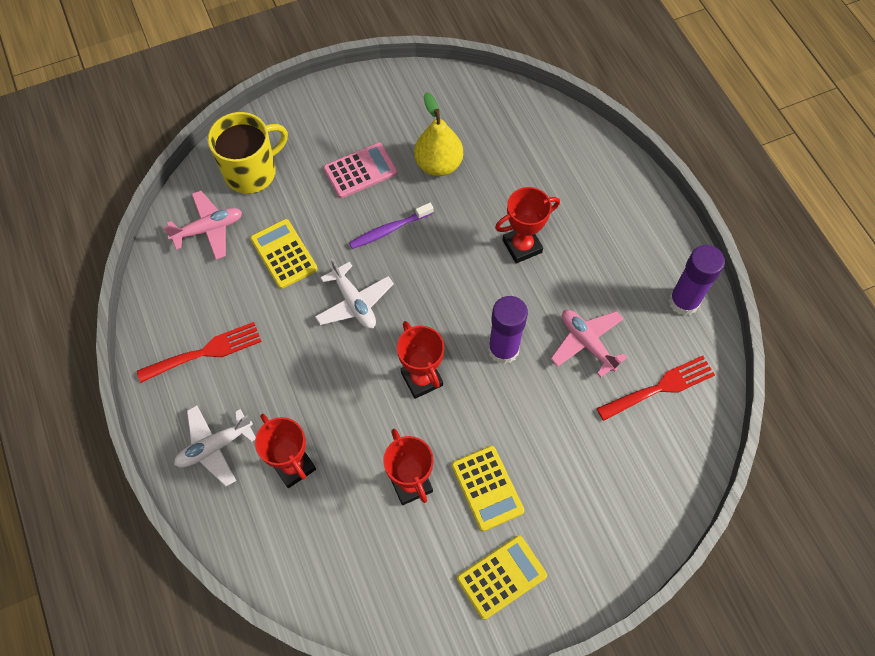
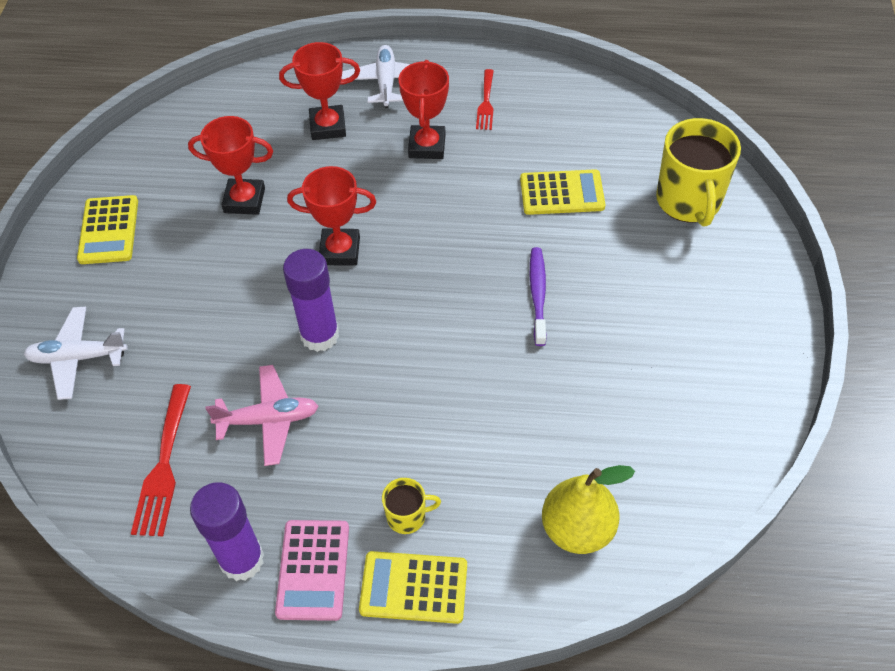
camera: 120 degrees right, 10 degrees down
red fork [137,322,262,383] -> red fork [476,69,494,130], size x0.64
pink plane [163,191,242,260] -> none
white plane [315,258,394,329] -> white plane moved to [24,307,128,400]
pink calculator [323,142,397,198] -> pink calculator moved to [275,520,349,621]
yellow pear [414,92,463,176] -> yellow pear moved to [542,465,635,554]
yellow calculator [451,446,524,531] -> yellow calculator moved to [359,551,467,624]
red trophy [495,187,560,263] -> red trophy moved to [399,60,449,159]
none -> yellow mug [382,478,441,534]

